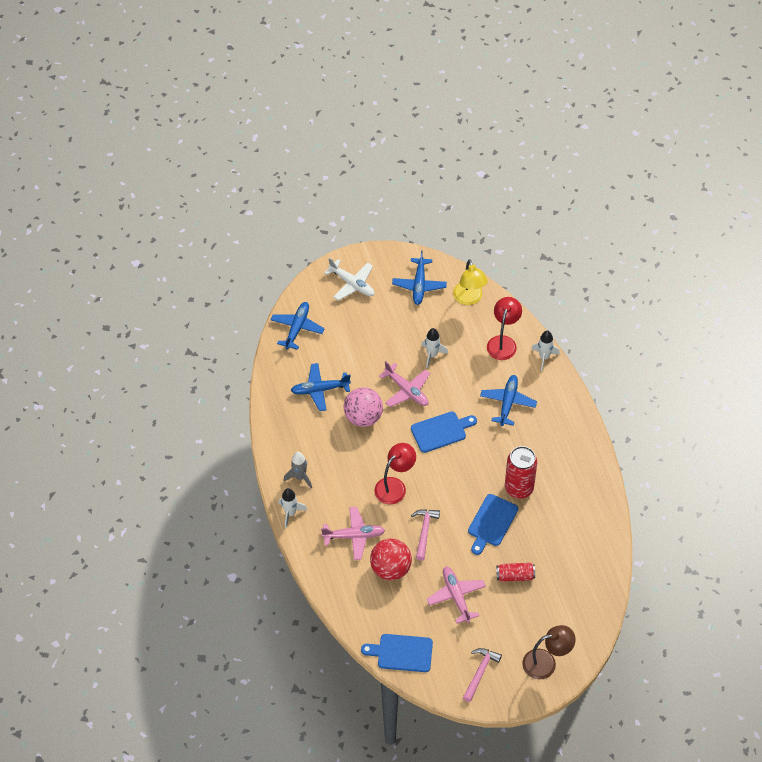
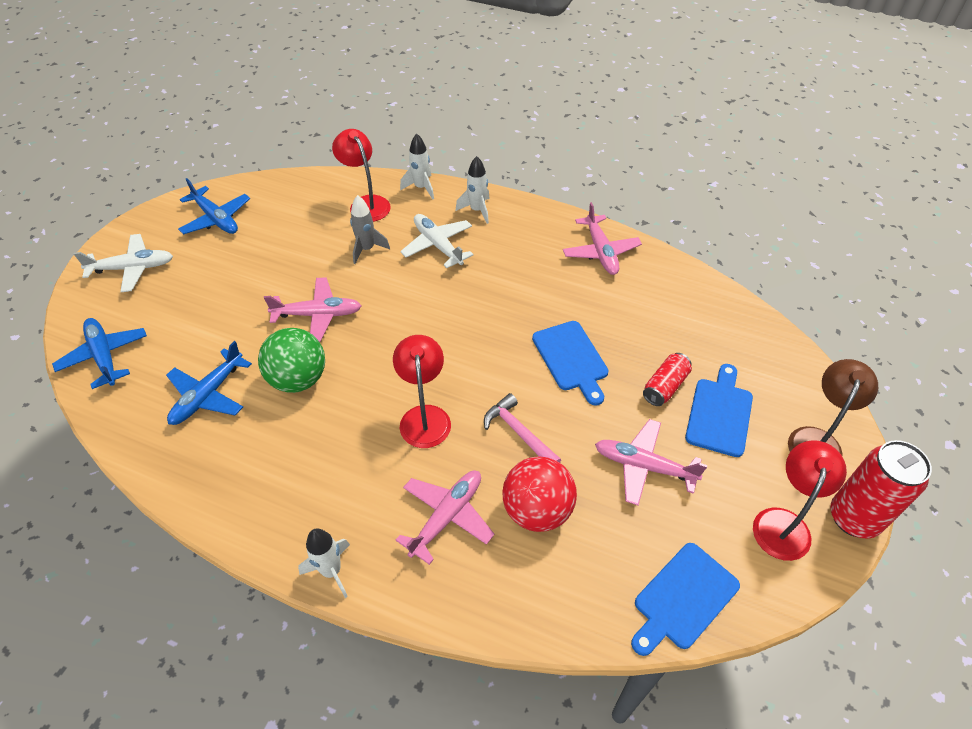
camera: 50 degrees left, 5 degrees down
grey rocket [284,452,312,488] -> grey rocket moved to [350,195,390,264]
pink ball [344,387,383,427] -> green ball [258,328,325,393]
blue cutting board [411,411,477,453] -> blue cutting board moved to [685,364,753,457]
white rocket [421,328,448,368] -> white rocket moved to [456,156,490,224]
yellow lamp [453,259,488,305] -> none
pink hammer [463,648,502,702] -> red lamp [753,440,847,561]
blue plane [480,375,537,426] -> white plane [400,214,474,268]
red can [505,446,537,499] -> red can moved to [831,440,932,539]
none -> pink plane [563,202,642,275]

